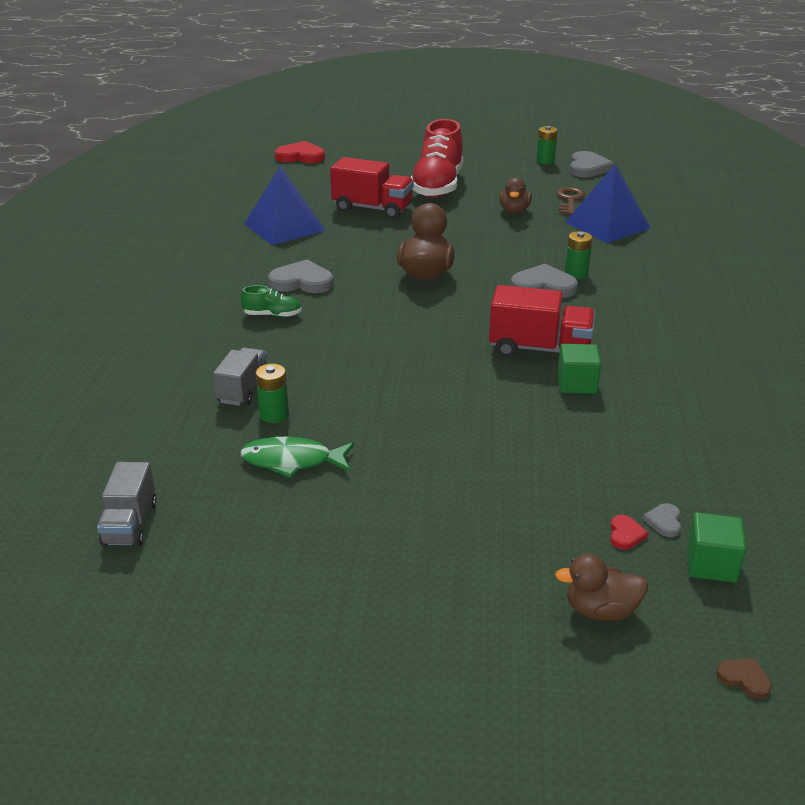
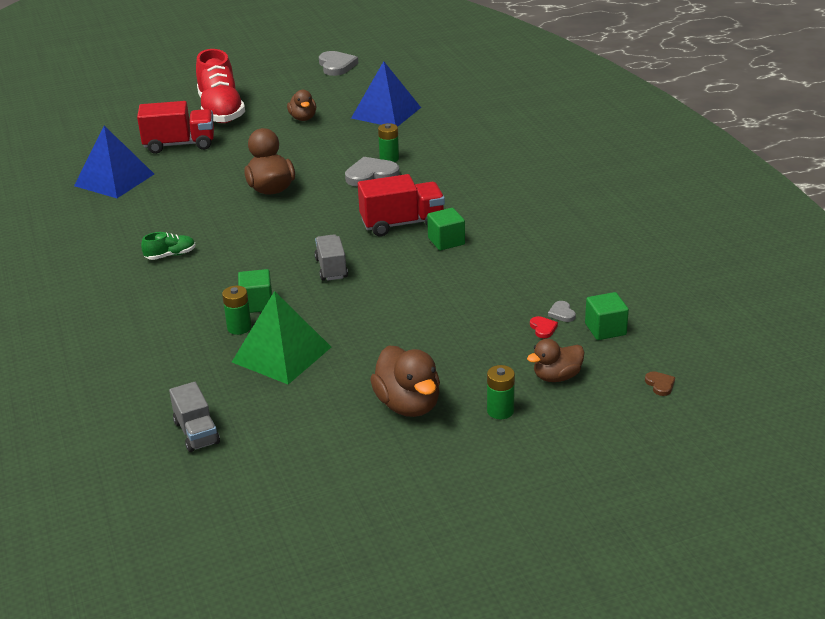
camera: 25 degrees left, 0 degrees up
grey truck [213,347,267,406] -> grey truck moved to [314,234,348,281]
green fish [240,437,354,478] -> green pyramid [232,291,331,384]
grey heart [268,260,334,293] -> none
red heart [275,141,325,163] -> none
green battery [536,126,558,164] -> green battery moved to [487,365,515,419]
brown key [556,187,585,215] -> none
brown heart [717,658,772,699] -> brown heart turned 60 degrees clockwise [645,371,675,396]
none -> green cube [238,269,272,313]
none -> brown duck [370,345,440,417]

